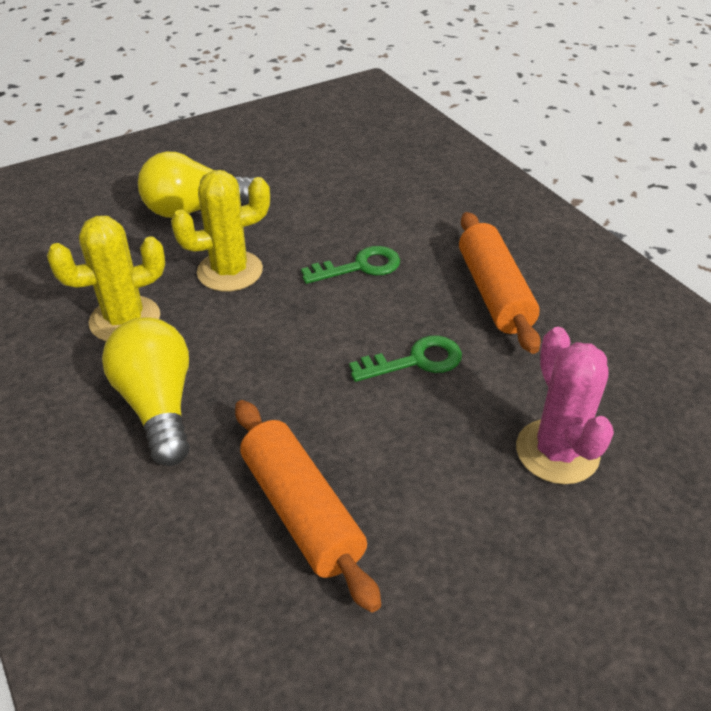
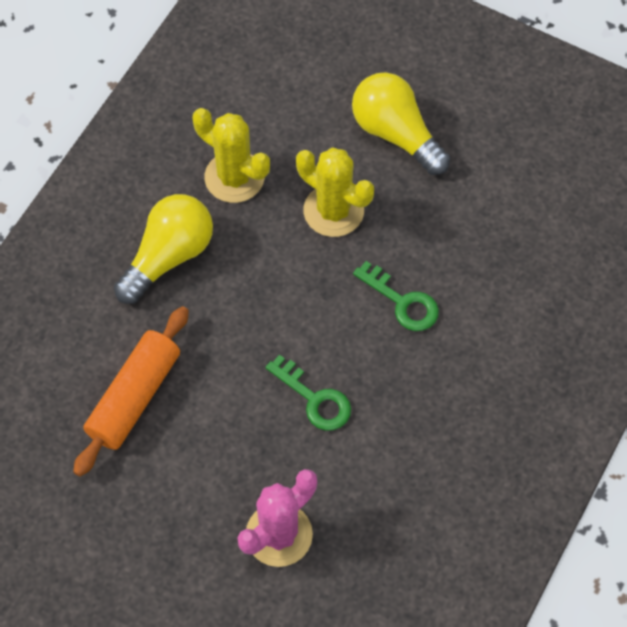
camera: 60 degrees right, 20 degrees up
orange rolling pin [459,212,541,354] -> none

